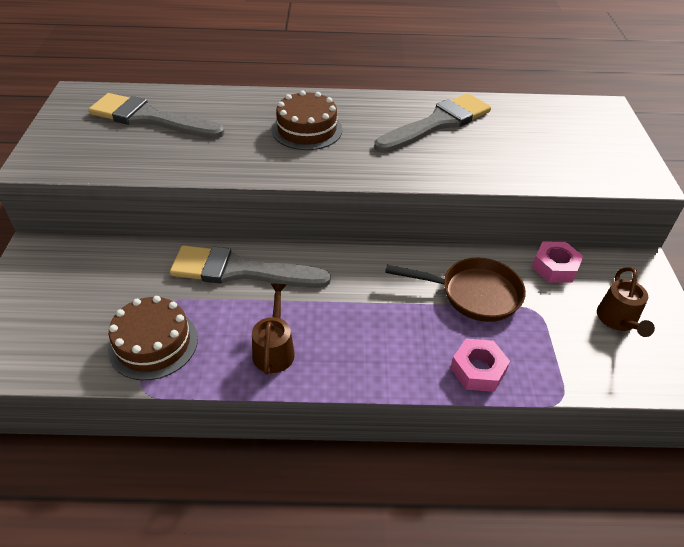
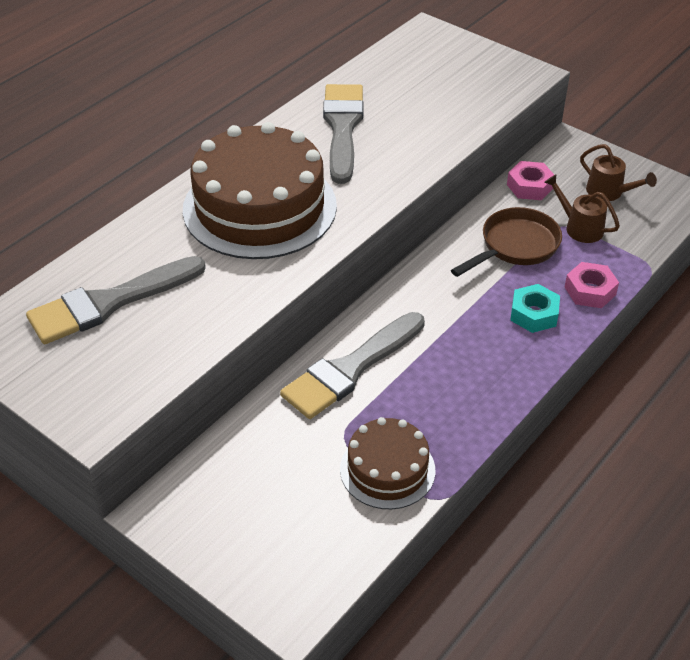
camera: 50 degrees left, 0 degrees up
brown watering can [252,283,295,375] -> brown watering can moved to [544,174,620,243]
brown cake [272,90,342,150] -> brown cake [183,122,337,259], size x1.85
none -> turquoise nut [510,284,560,333]

